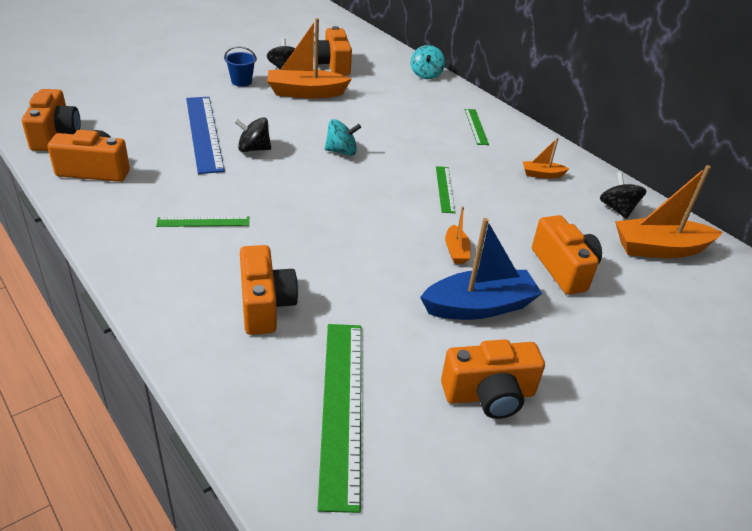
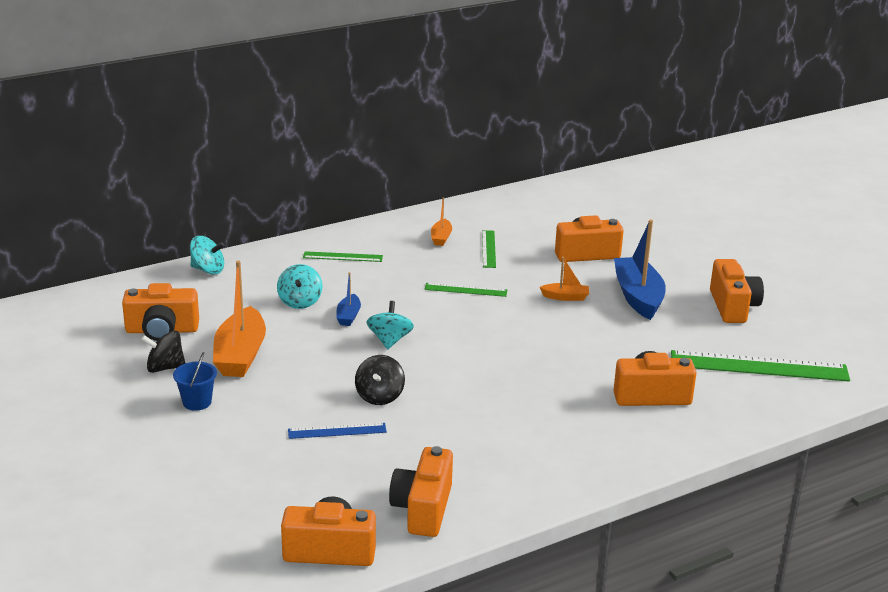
camera: 80 degrees left, 10 degrees down
green ruler [156,216,249,227] -> green ruler moved to [482,230,496,268]
blue ruler [186,97,225,174] -> blue ruler [288,423,387,439], size x0.51
black spinning top [600,172,646,219] -> none
orange boat [615,165,723,258] -> none
none -> turquoise spinning top [277,264,322,309]
none -> blue boat [336,272,361,326]

